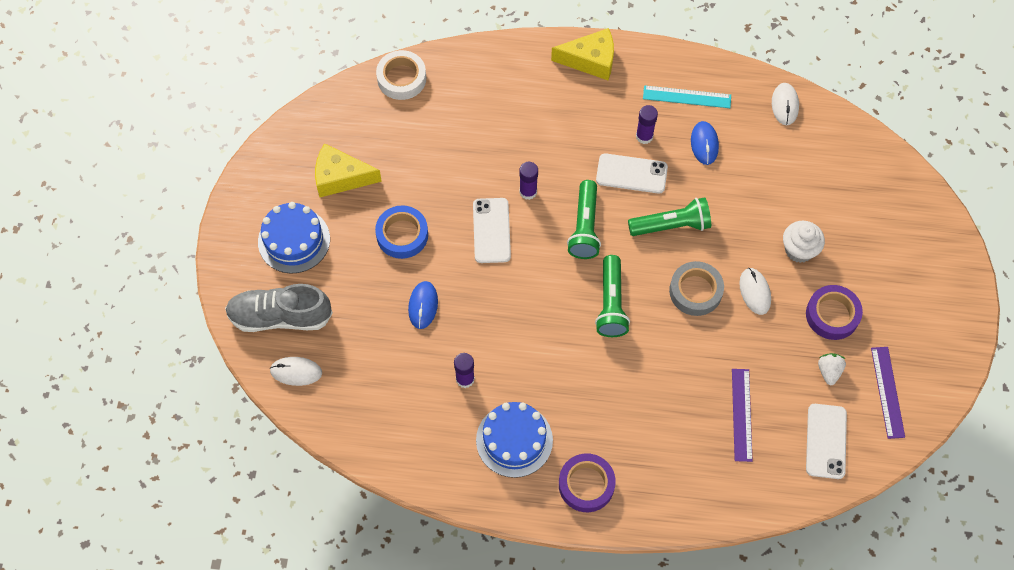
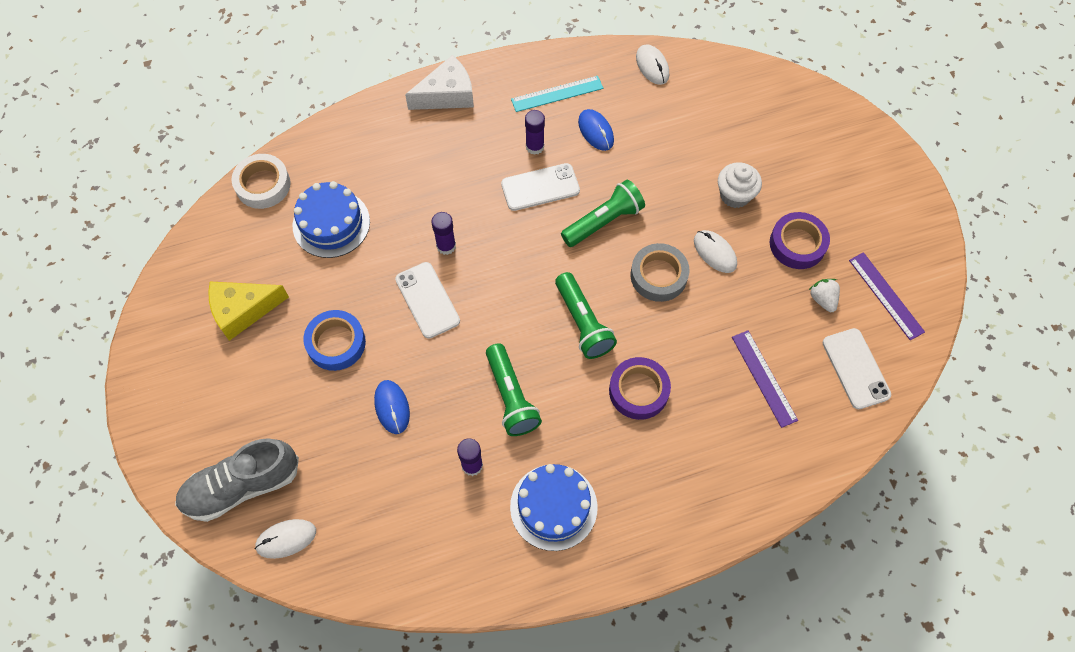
camera: 25 degrees left, 0 degrees up
blue cake [258,202,330,274] -> blue cake moved to [293,181,370,258]
yellow cheese [551,28,614,80] -> white cheese [405,55,474,110]
purple tape [559,453,616,512] -> purple tape moved to [609,357,671,420]
green flashlight [567,180,601,259] -> green flashlight moved to [486,343,542,436]

